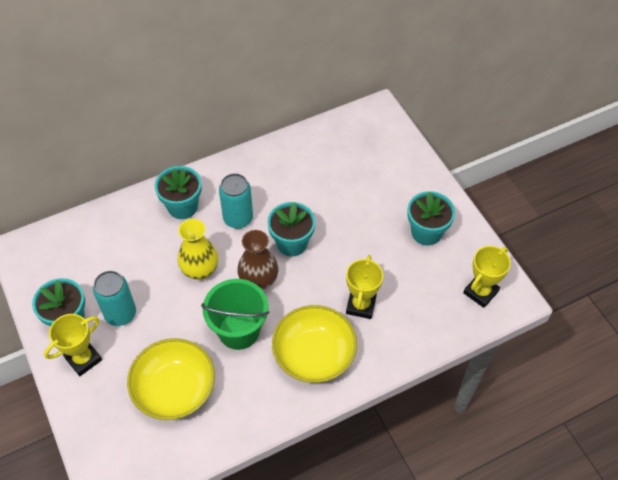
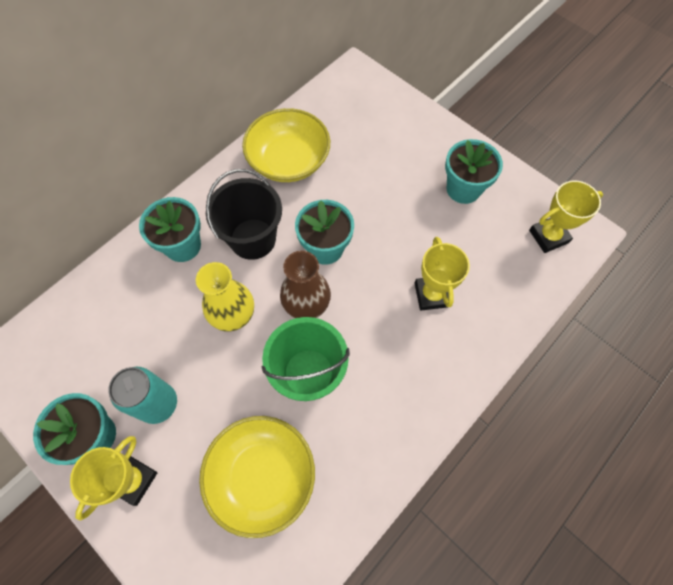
camera: 20 degrees left, 10 degrees up
turquoise can [219,173,253,229] -> black bucket [206,169,282,260]
yellow bowl [272,305,357,383] -> yellow bowl moved to [242,108,330,182]
yellow trophy [463,246,511,308] -> yellow trophy turned 45 degrees clockwise [529,180,603,253]

